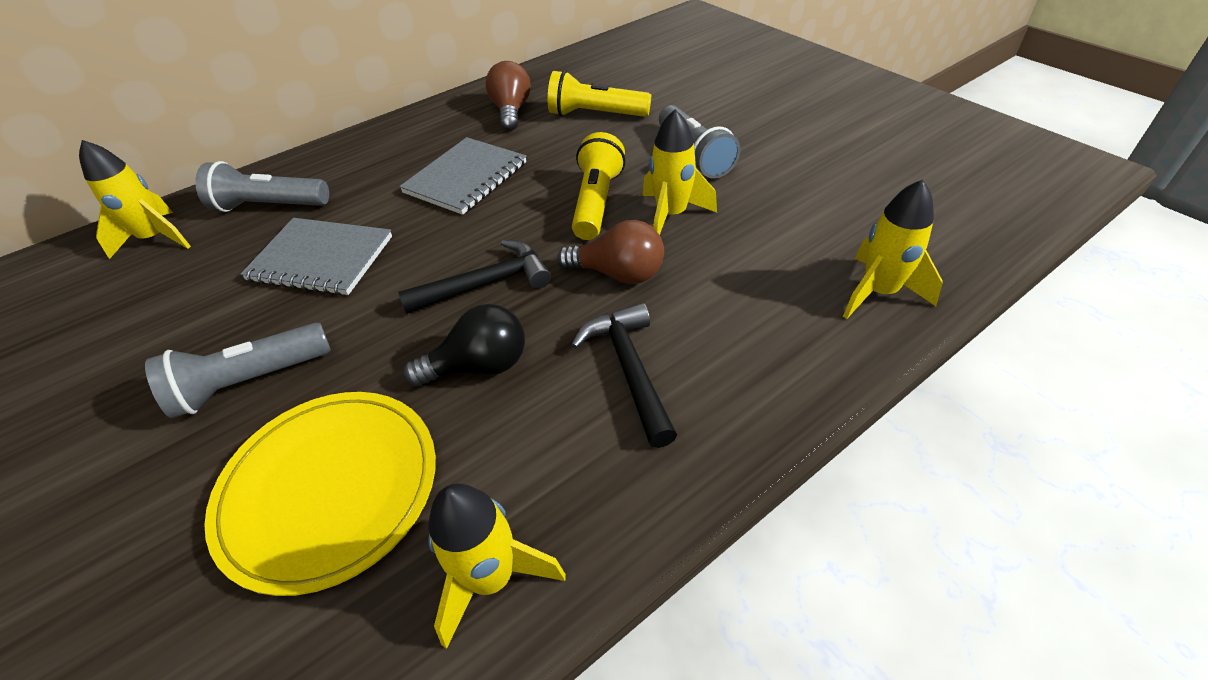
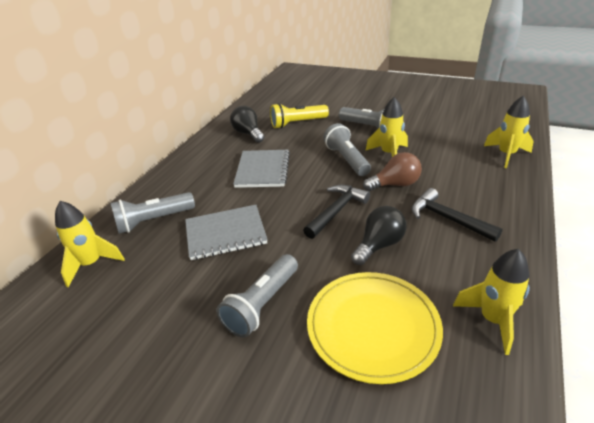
camera: 30 degrees left, 10 degrees down
brown light bulb [486,61,531,131] -> black light bulb [230,106,264,143]
yellow flashlight [572,132,626,240] -> grey flashlight [323,123,371,176]

